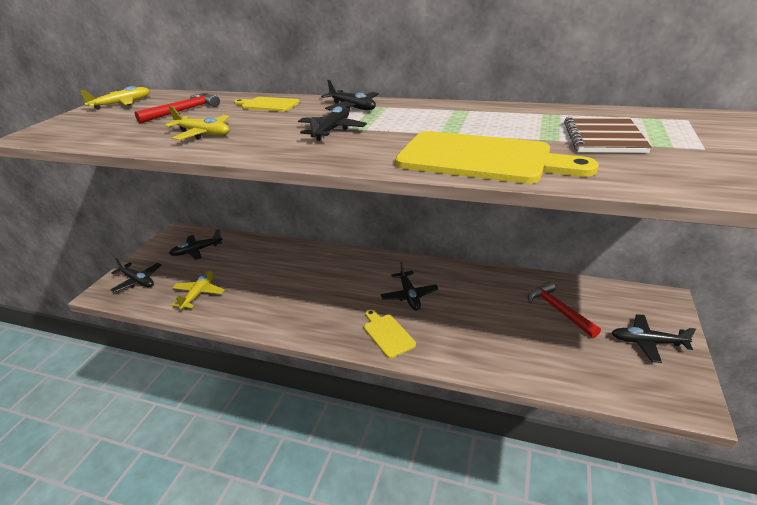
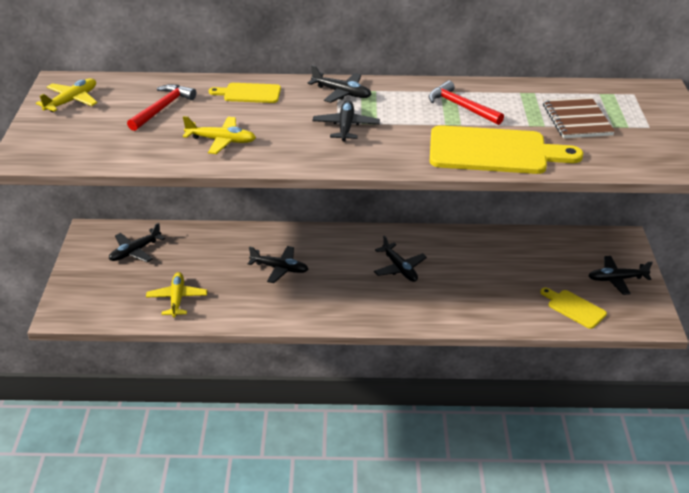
camera: 20 degrees left, 5 degrees up
black plane [111,258,161,293] -> black plane moved to [248,246,308,283]
yellow cutting board [364,309,416,358] -> yellow cutting board moved to [540,287,607,329]
red hammer [528,281,601,338] -> red hammer moved to [429,80,504,125]

